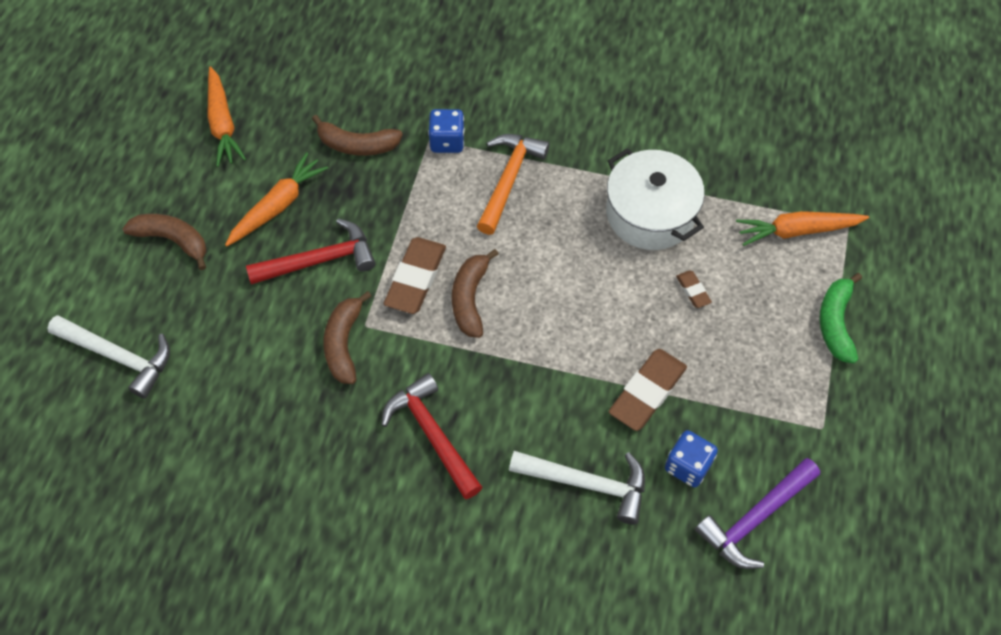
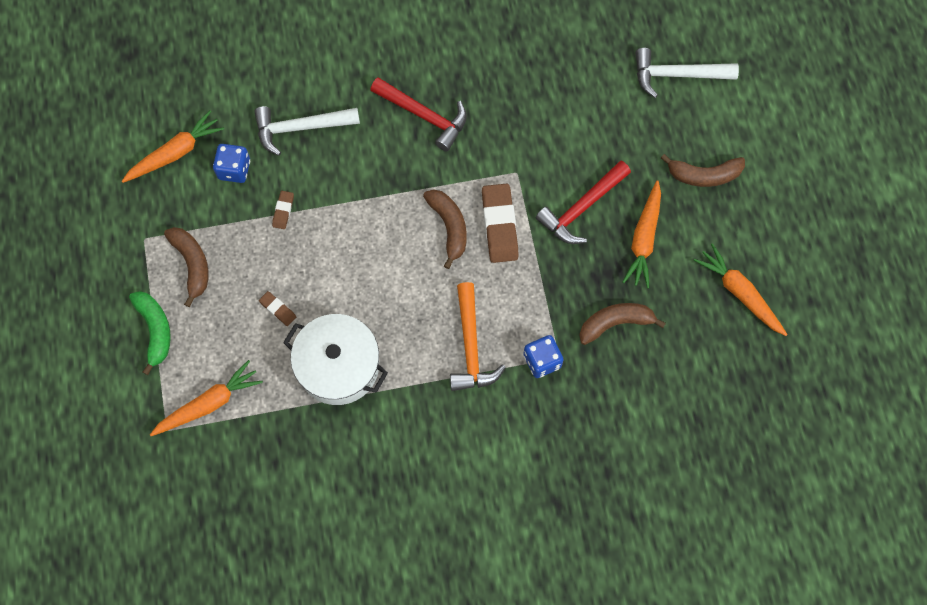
camera: 155 degrees right, 10 degrees up
brown banana [323,291,372,384] -> brown banana moved to [164,227,209,307]
brown eraser [609,349,687,431] -> brown eraser [272,191,294,229], size x0.49
purple hammer [695,458,820,569] -> orange carrot [122,110,224,183]

